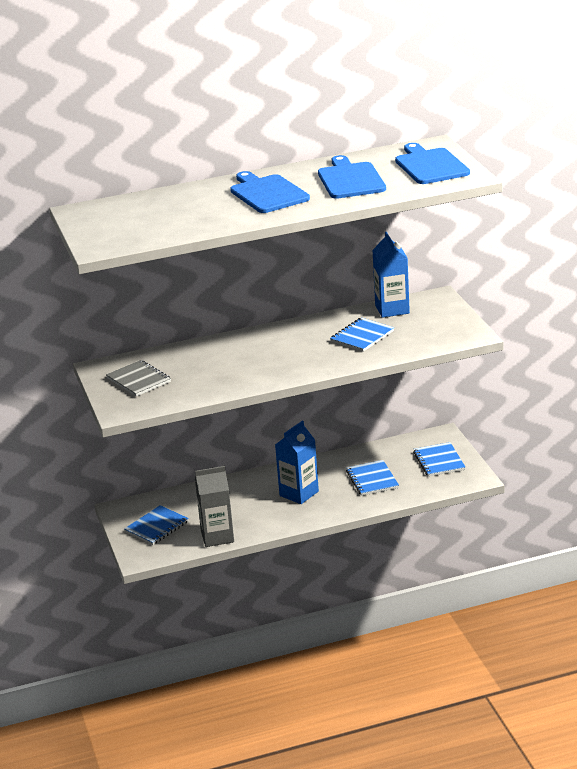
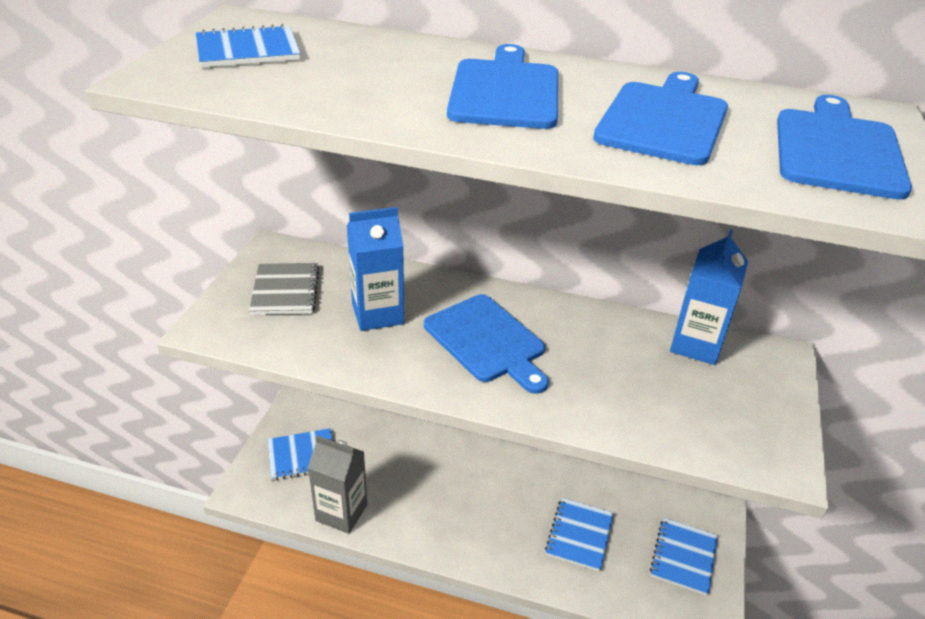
camera: 30 degrees right, 10 degrees up
blue carton [275,420,319,504] -> blue carton moved to [347,207,404,331]
blue notebook [330,318,394,352] -> blue notebook moved to [196,24,301,68]
none -> blue cutting board [424,294,549,394]

